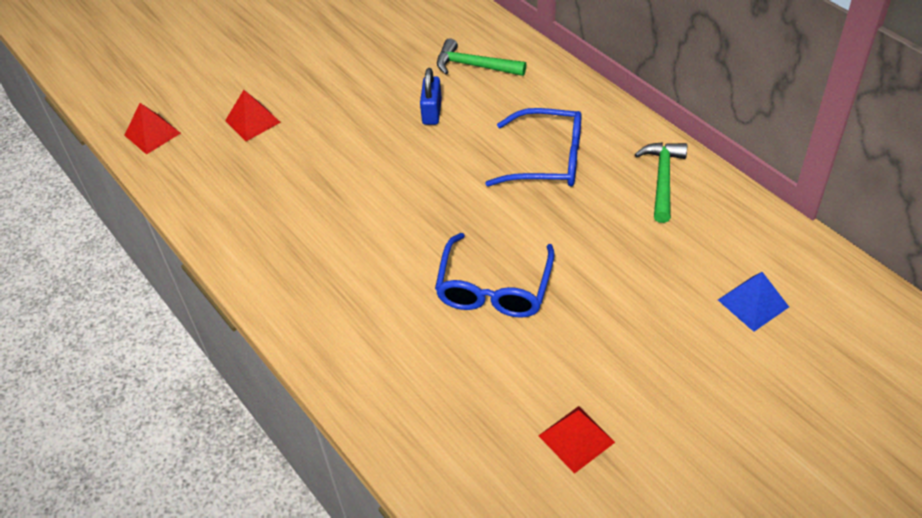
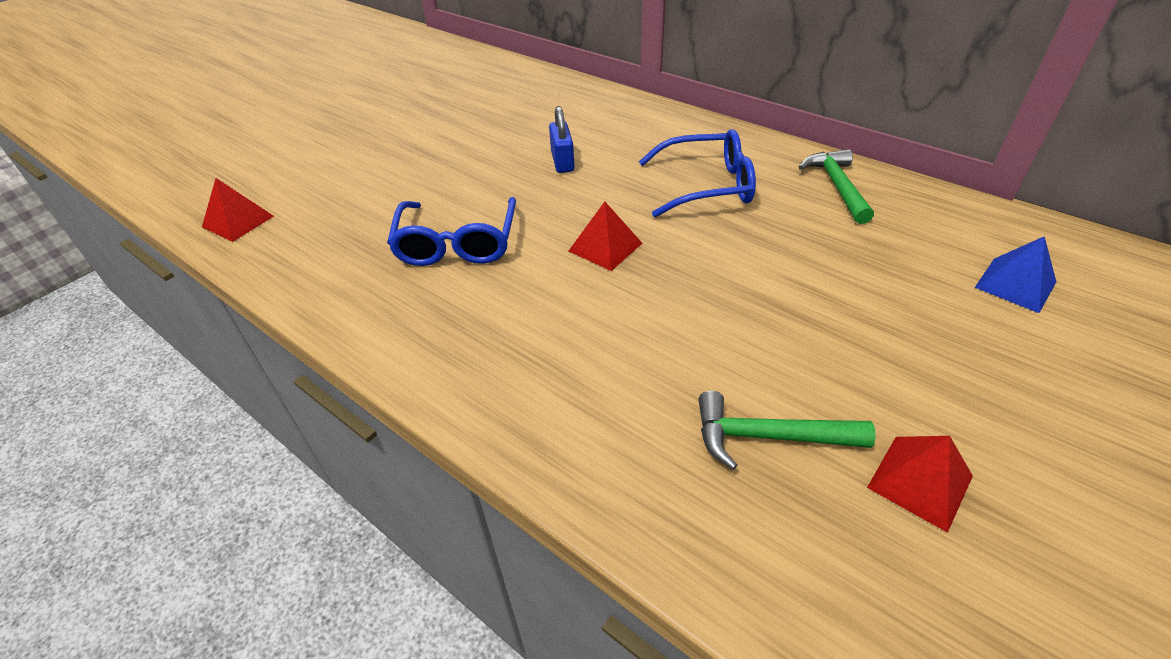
camera: 15 degrees left, 5 degrees down
red pyramid [225,90,281,141] -> red pyramid moved to [569,202,642,271]
blue glasses [435,233,555,318] -> blue glasses moved to [387,197,516,266]
green hammer [437,38,526,76] -> green hammer moved to [698,391,875,470]

